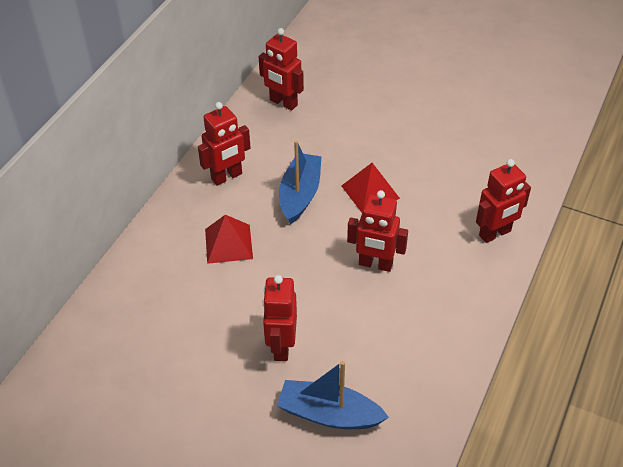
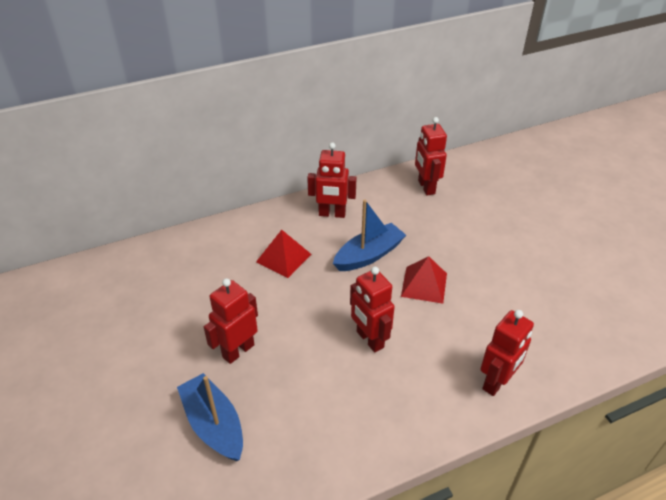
camera: 40 degrees right, 5 degrees down
red robot [476,159,531,243] -> red robot turned 60 degrees counterclockwise [481,310,534,396]

